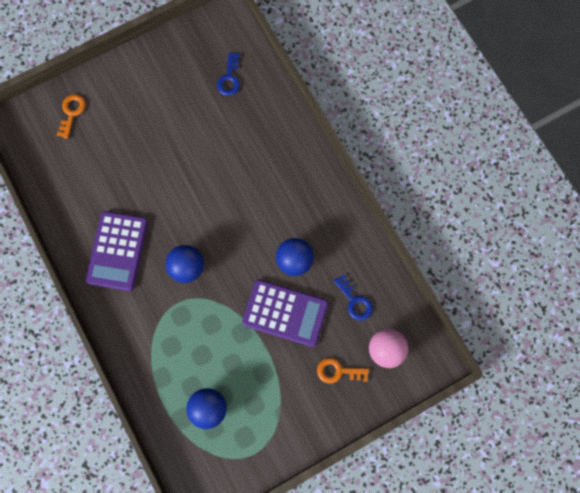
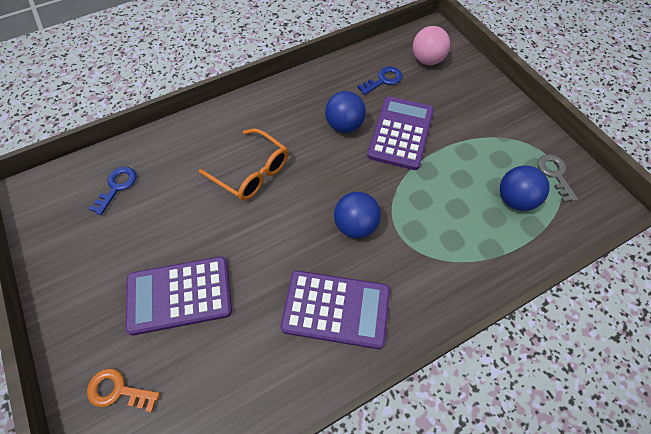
camera: 90 degrees left, 15 degrees down
blue key [217,52,240,96] -> blue key turned 75 degrees counterclockwise [89,167,137,215]
orange key [317,358,369,384] -> none
none -> purple calculator [126,256,232,335]
none -> orange glasses [199,128,288,201]
none -> grey key [538,154,578,203]

